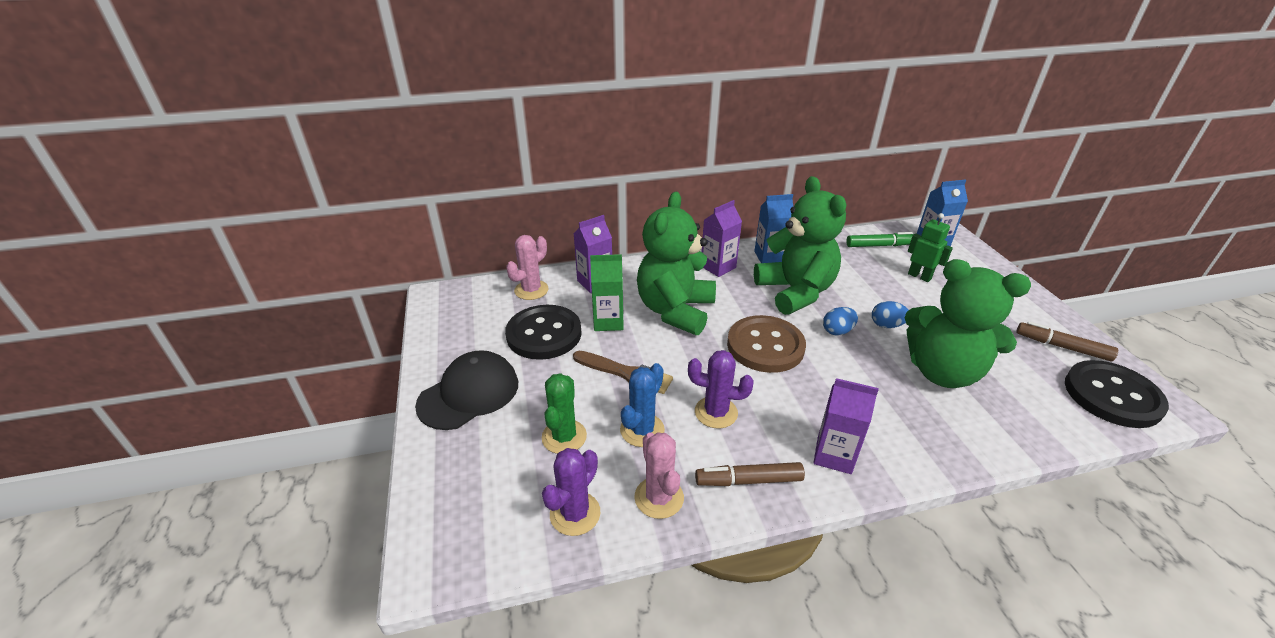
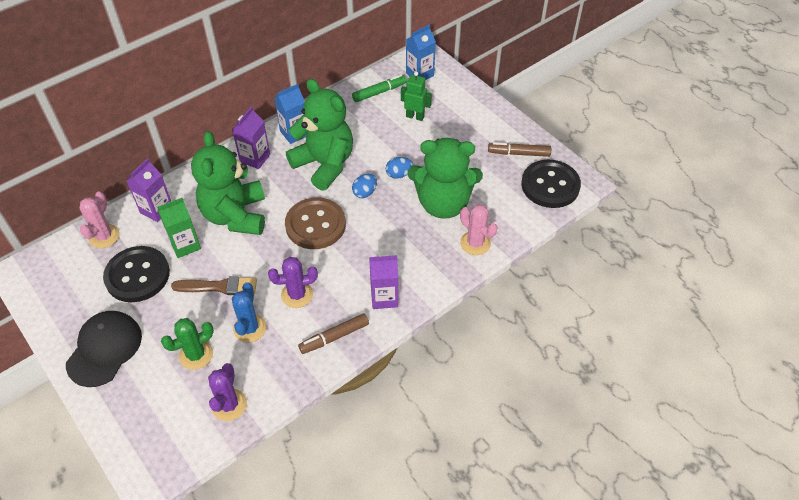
camera: 25 degrees left, 15 degrees up
green cactus [542,373,587,454] -> green cactus turned 75 degrees clockwise [161,318,214,370]
pink cactus [634,432,684,519] -> pink cactus moved to [460,204,497,255]

